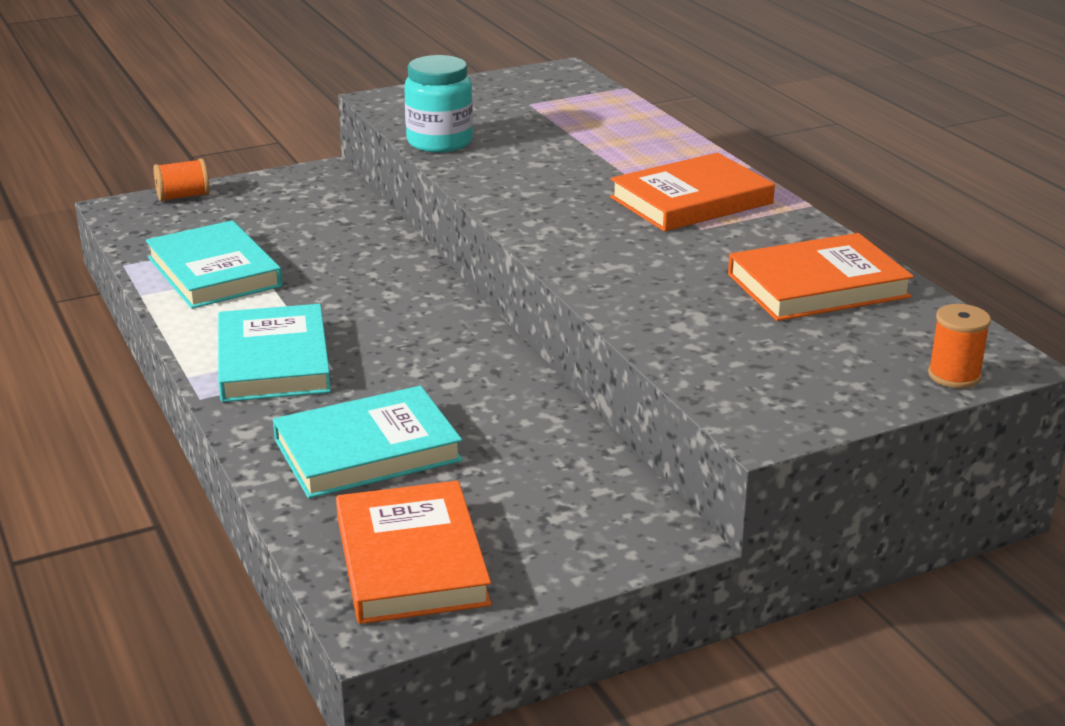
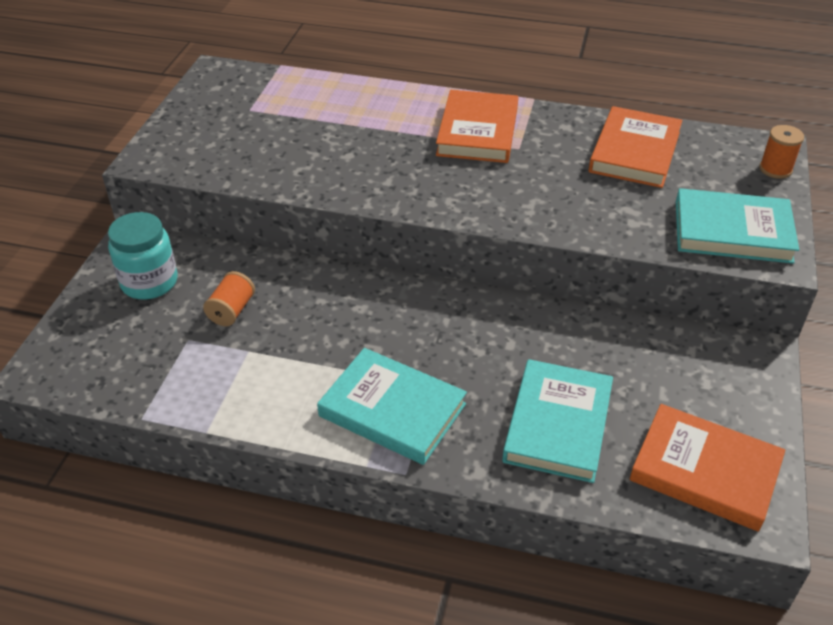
camera: 50 degrees left, 15 degrees up
turquoise book [146,220,282,309] -> turquoise book moved to [676,188,799,264]
orange spool [153,158,210,202] -> orange spool moved to [203,271,255,326]
turquoise jar [404,55,473,153] -> turquoise jar moved to [108,212,177,300]

